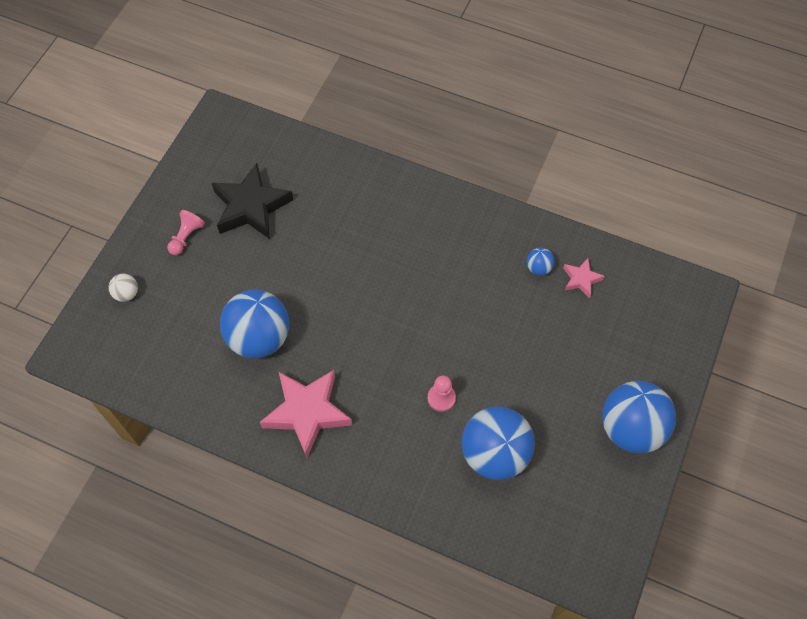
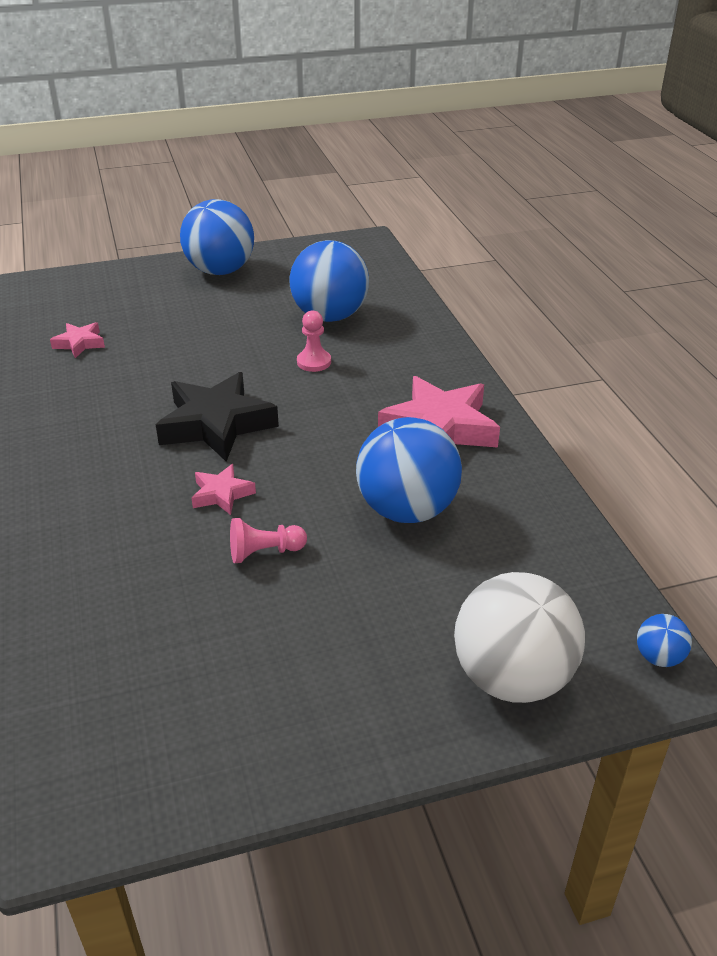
camera: 130 degrees left, 25 degrees down
white ball [109,274,138,302] -> white ball [454,572,585,703], size x2.34
pink pawn [167,210,205,255] -> pink pawn moved to [230,518,307,563]
black star [212,163,293,239] -> black star moved to [156,372,279,462]
blue ball [526,248,555,275] -> blue ball moved to [637,614,692,667]
none -> pink star [191,464,256,515]

